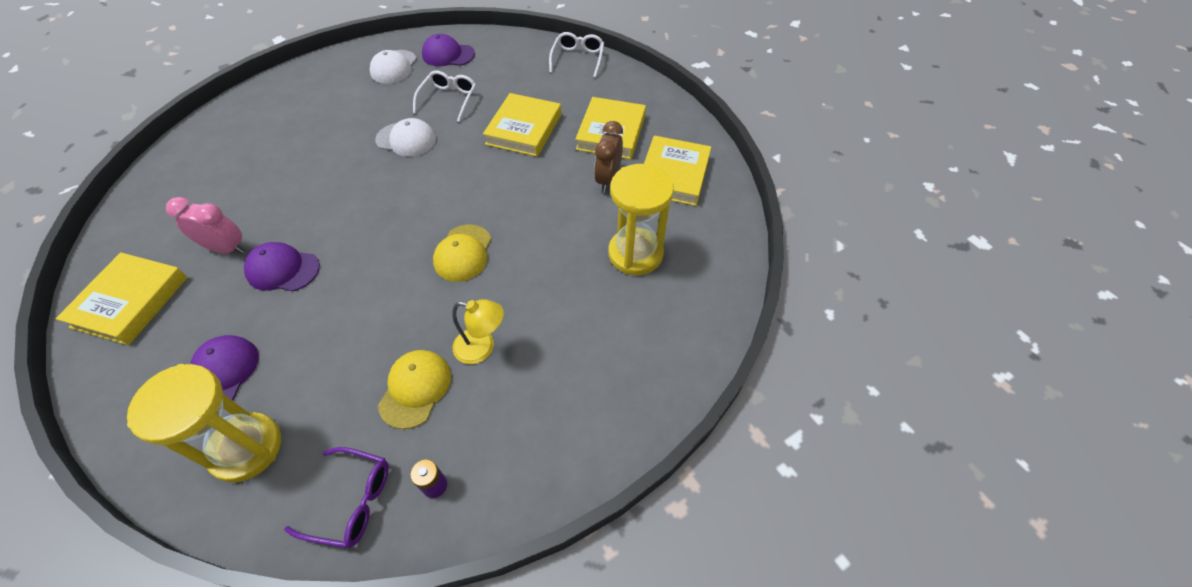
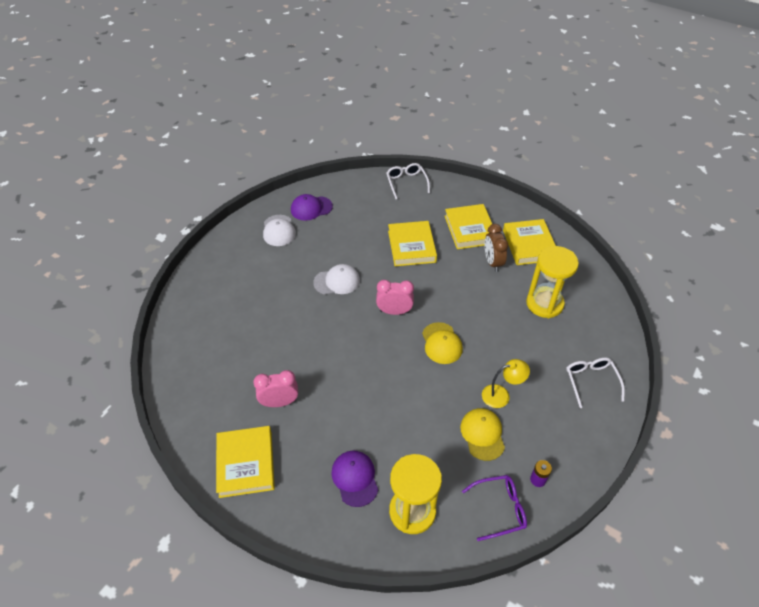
camera: 25 degrees left, 5 degrees down
purple cap [244,242,320,291] -> none
white glasses [413,70,476,122] -> white glasses moved to [566,357,625,408]
none -> pink clock [376,280,414,315]

